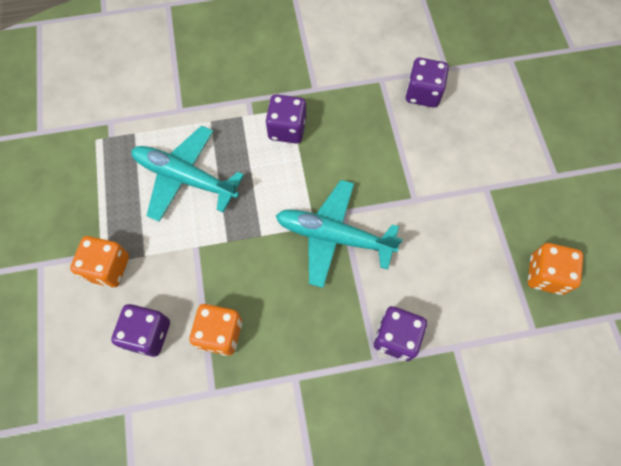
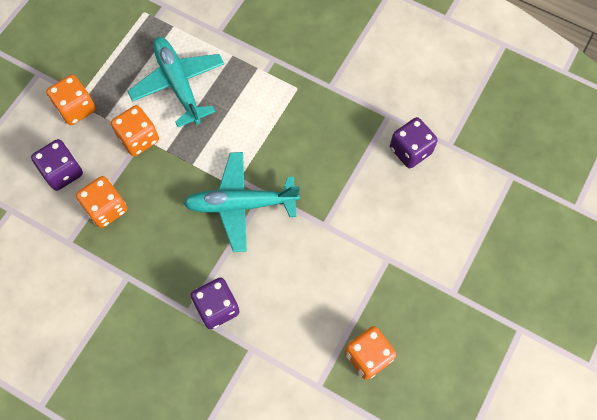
camera: 40 degrees right, 0 degrees up
purple dice [265,94,306,144] -> none
turquoise plane [276,180,403,288] -> turquoise plane turned 60 degrees counterclockwise [183,152,300,252]
none -> orange dice [111,105,159,156]

